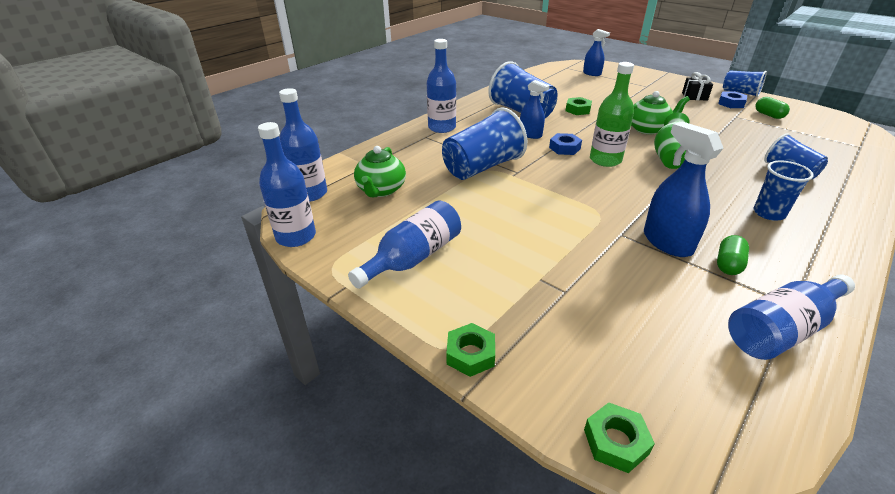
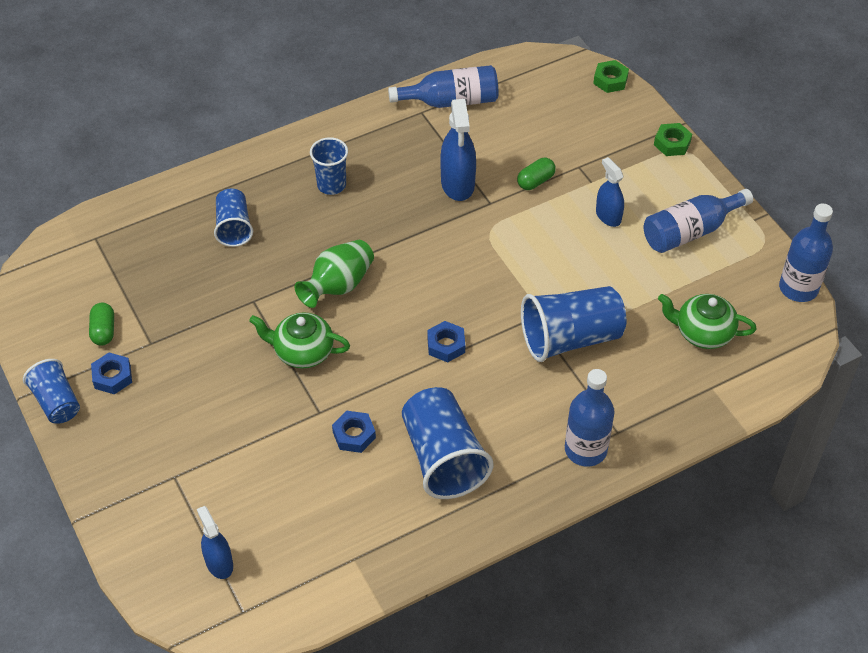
camera: 160 degrees left, 15 degrees up
blue bottle [279,88,327,202] -> none
green teapot [354,146,406,197] -> green teapot turned 105 degrees counterclockwise [658,294,757,349]
blue spray bottle [520,80,550,139] -> blue spray bottle moved to [596,157,624,227]
green nut [566,97,592,115] -> blue nut [332,411,376,453]
green bottle [590,62,634,167] -> none
black gift [682,72,713,100] -> none
green capsule [717,235,749,275] -> green capsule moved to [517,158,556,190]

